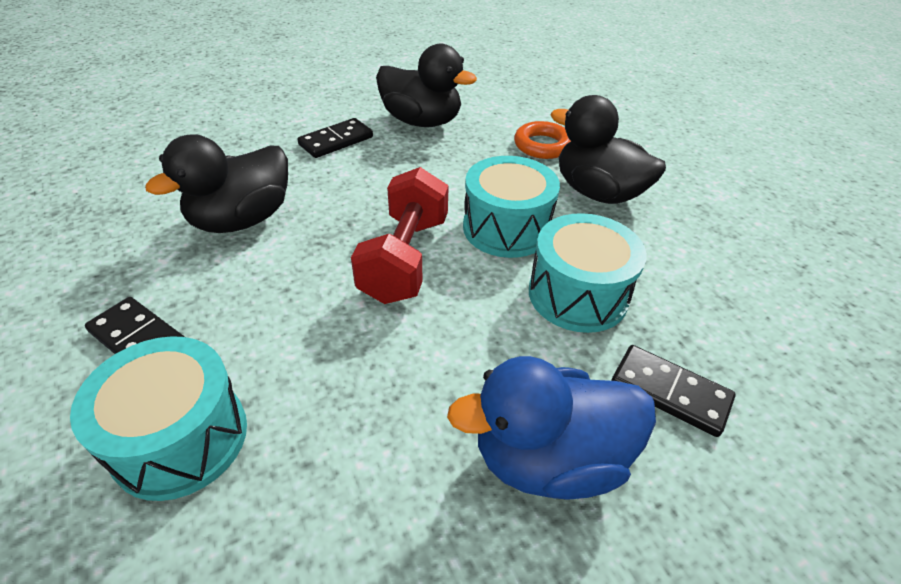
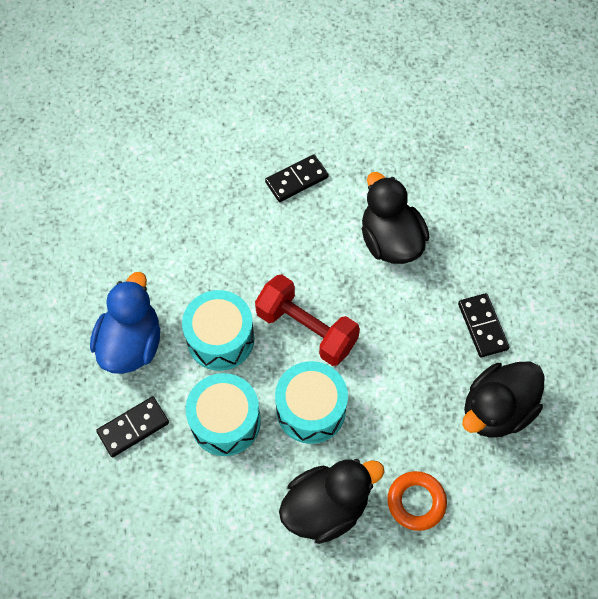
camera: 115 degrees right, 20 degrees up
turquoise drum [70,336,247,501] -> turquoise drum moved to [182,290,254,371]

